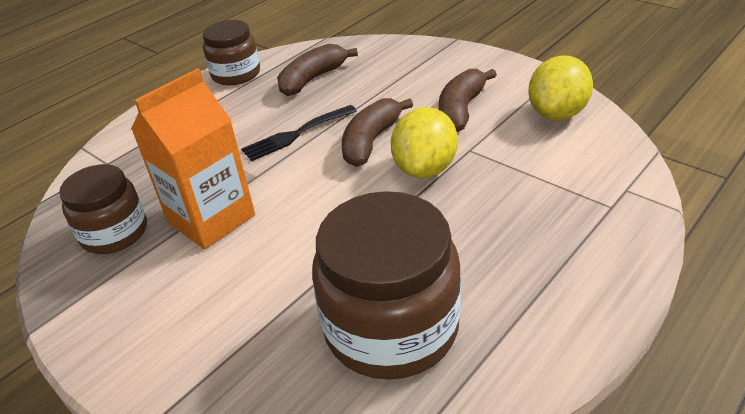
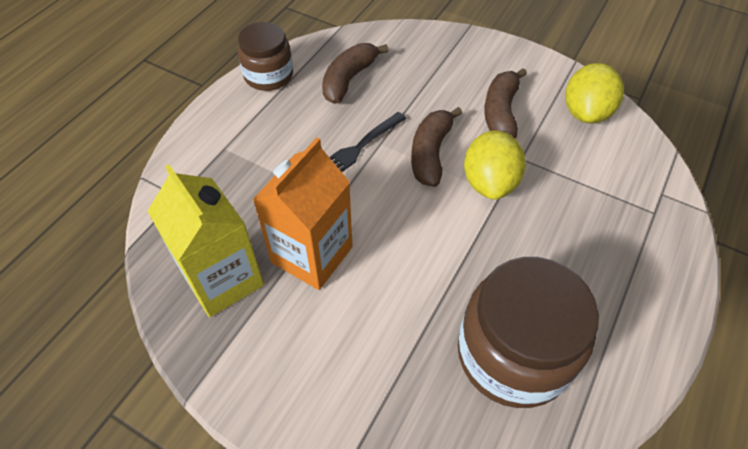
camera: 15 degrees left, 15 degrees up
brown jar [59,164,147,254] -> yellow carton [148,165,264,317]

